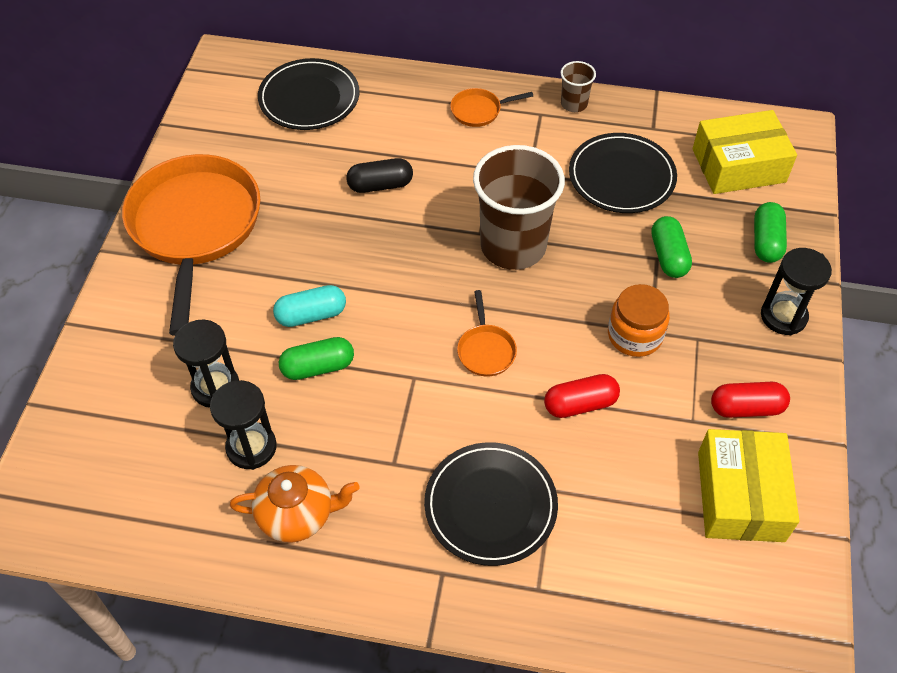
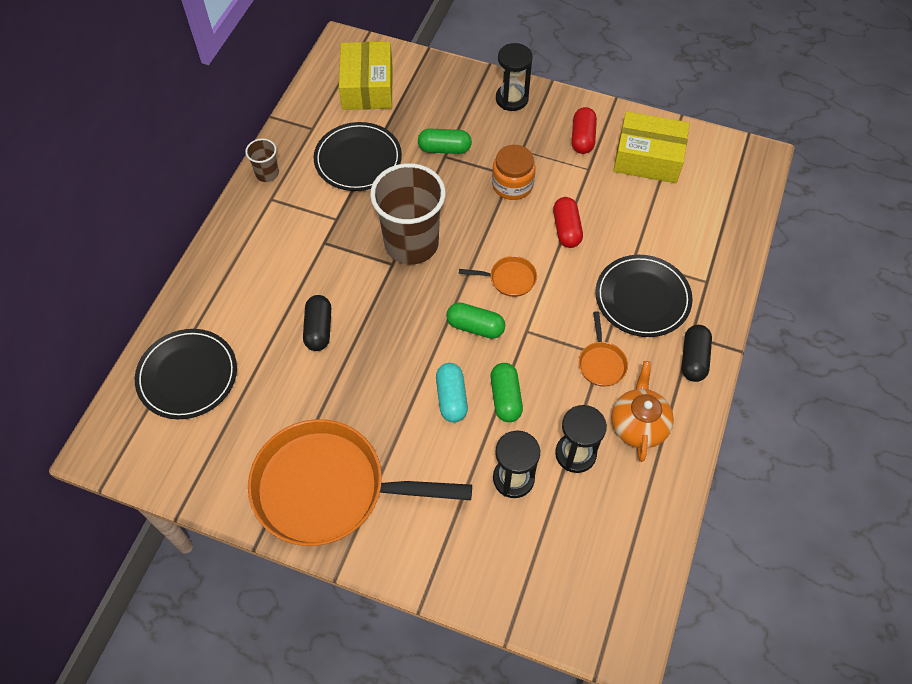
camera: 80 degrees left, 5 degrees up
orange pan [450,88,533,127] -> orange pan moved to [579,311,628,387]
green capsule [754,202,787,263] -> green capsule moved to [446,302,505,339]
none -> black capsule [682,325,712,382]

